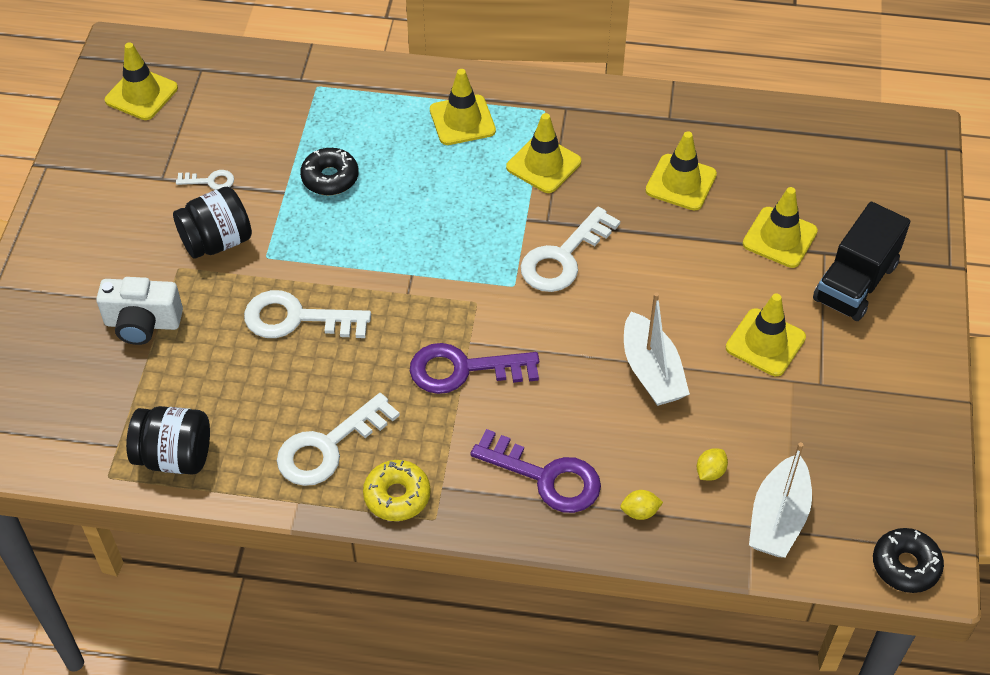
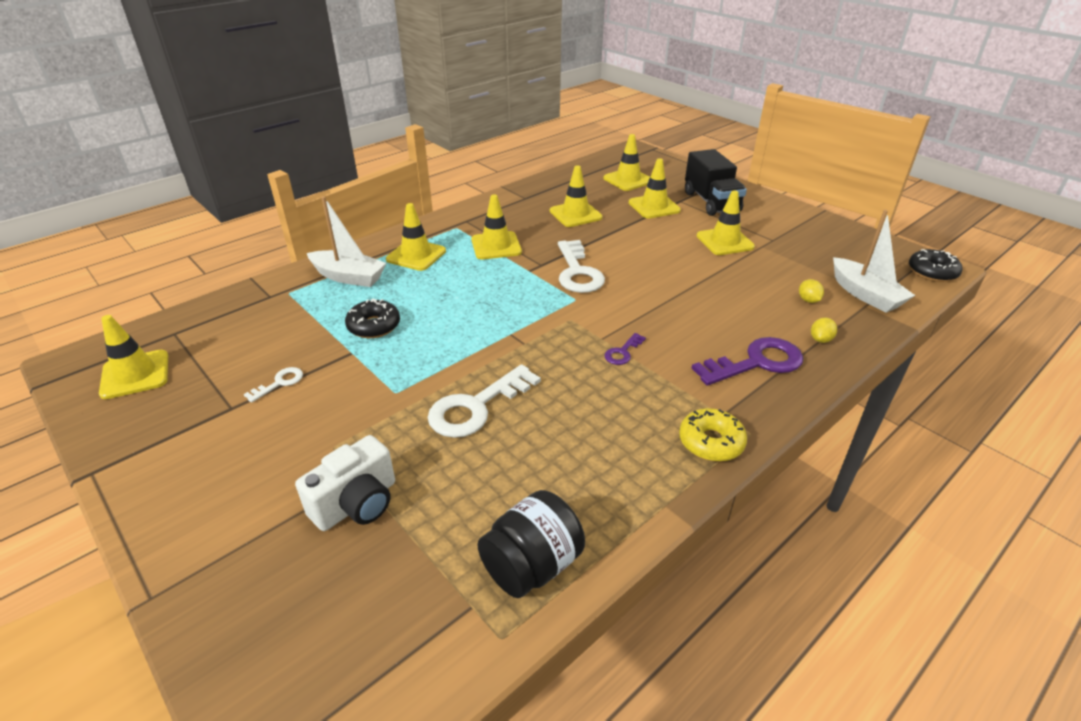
camera: 50 degrees left, 15 degrees down
black jar [173,187,252,259] -> none
white key [277,393,400,486] -> none
purple key [410,343,539,394] -> purple key [604,333,646,365], size x0.49
white boat [624,292,690,406] -> white boat moved to [307,196,386,287]
none -> yellow traffic cone [603,134,650,191]

